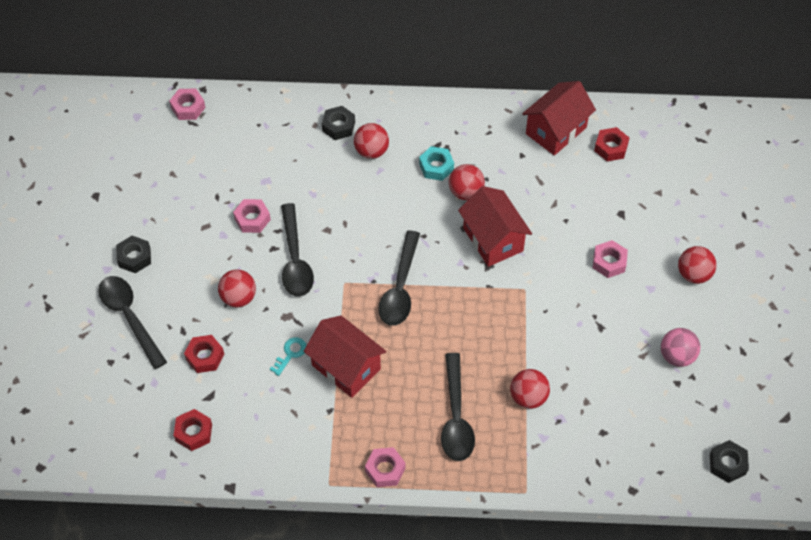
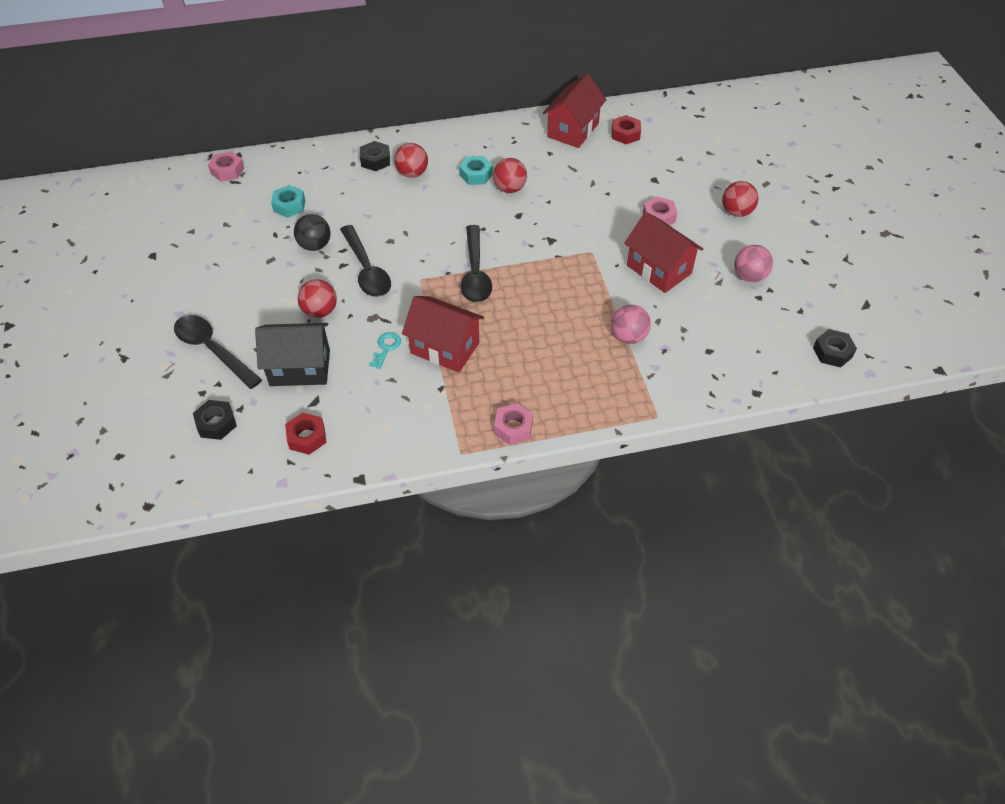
camera: 15 degrees left, 5 degrees down
black nut [116,236,151,273] -> black nut moved to [193,400,237,440]
red nut [184,335,224,373] -> black house [255,323,330,386]
pink nut [233,199,271,233] -> black ball [294,214,331,251]
black spoon [441,353,475,461] -> none
red house [458,186,532,267] -> red house moved to [624,212,703,293]
red ball [510,369,550,409] -> pink ball [611,304,651,344]
none -> turquoise nut [271,185,305,218]

